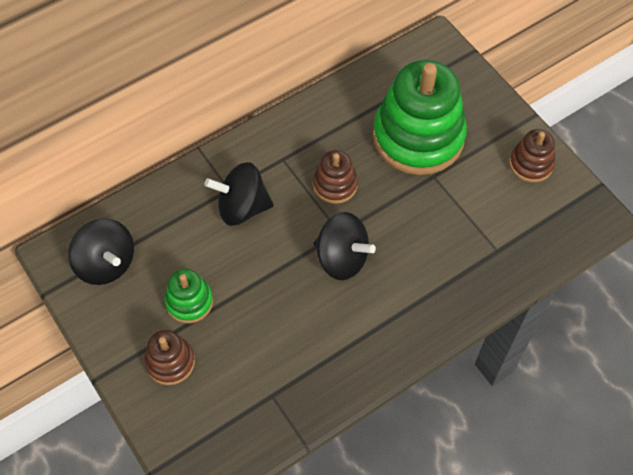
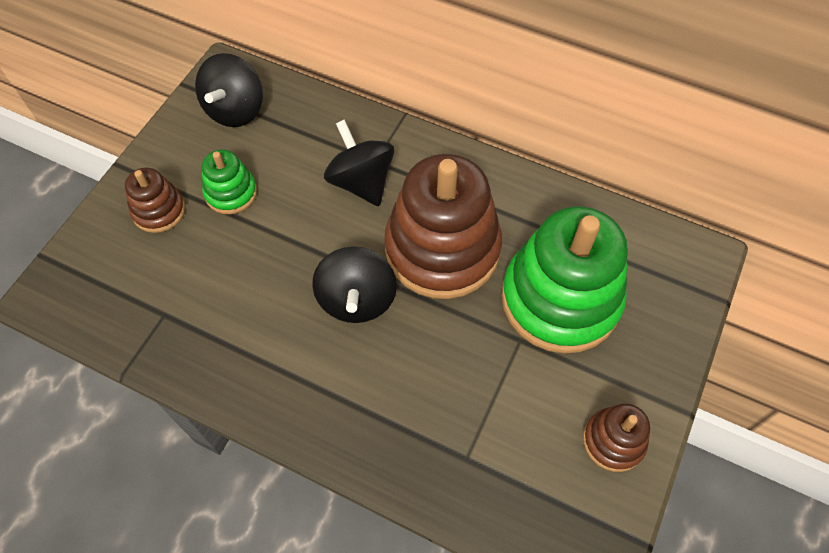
camera: 60 degrees right, 0 degrees up
brown stacking toy [313,150,358,204] -> brown stacking toy [384,154,502,299], size x2.11

